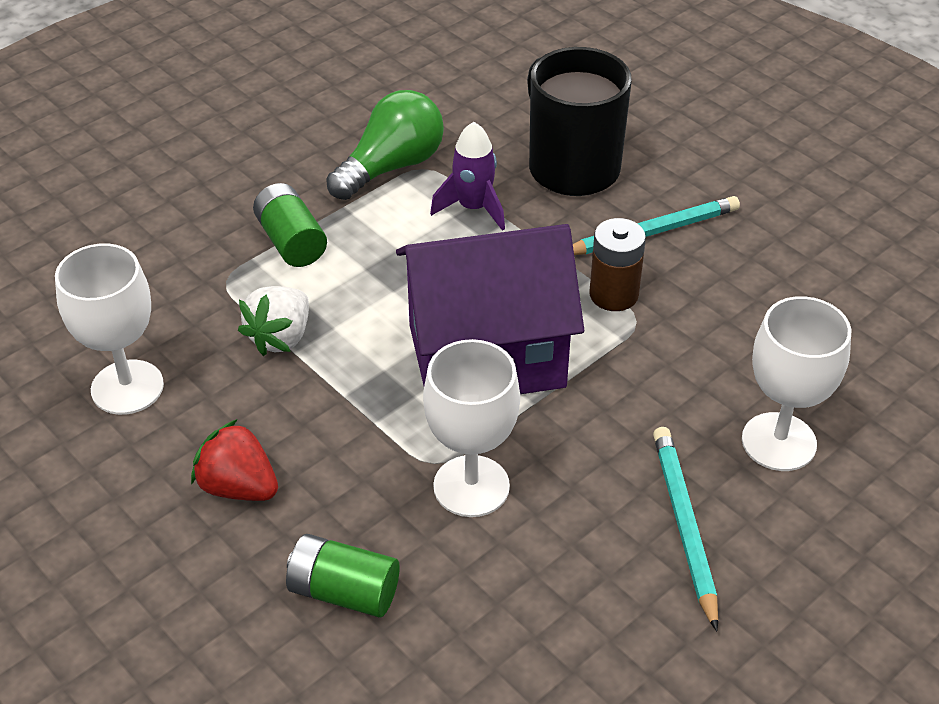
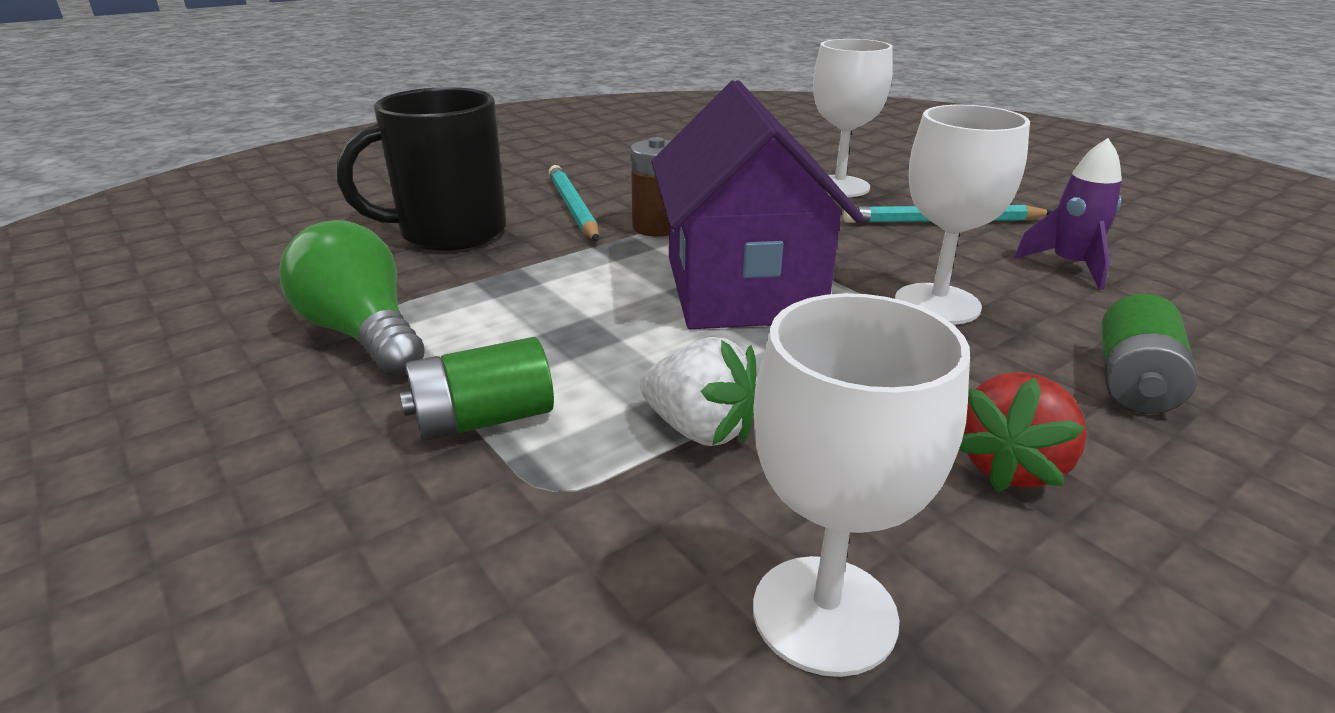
camera: 85 degrees left, 15 degrees down
purple rocket [430,122,505,231] -> purple rocket moved to [1014,138,1122,290]

